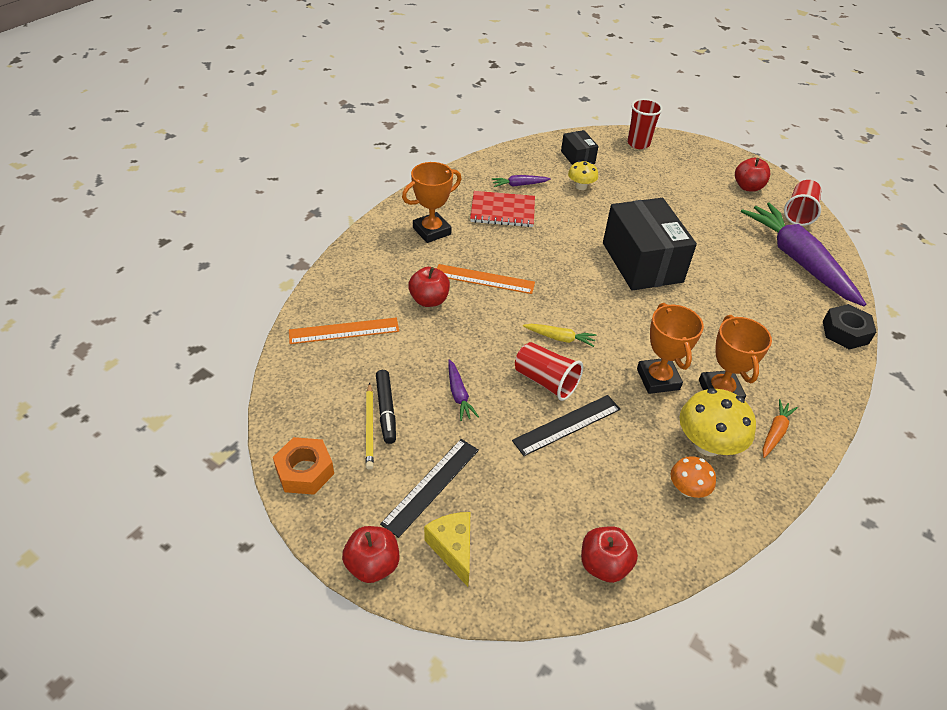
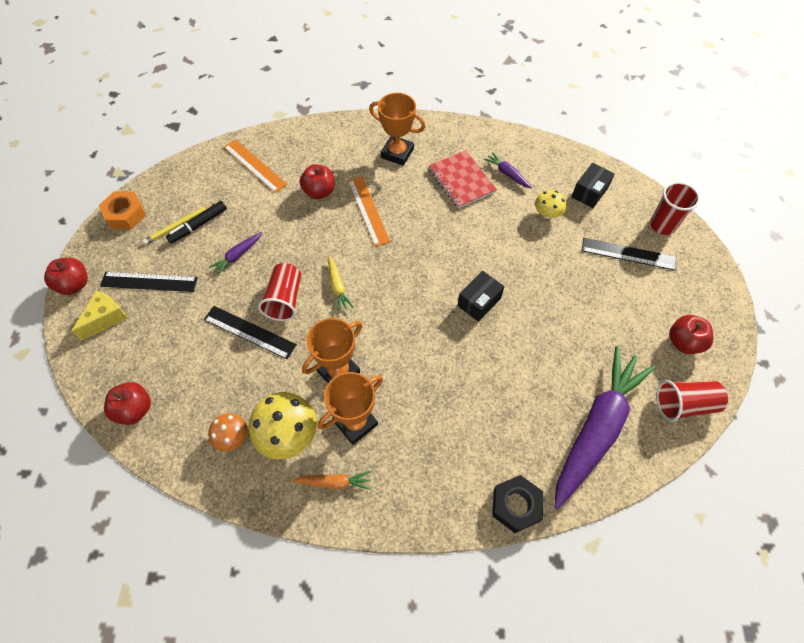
camera: 60 degrees right, 15 degrees up
black box [603,198,697,291] -> black box [457,271,505,322], size x0.48
none -> black ruler [582,238,676,270]

